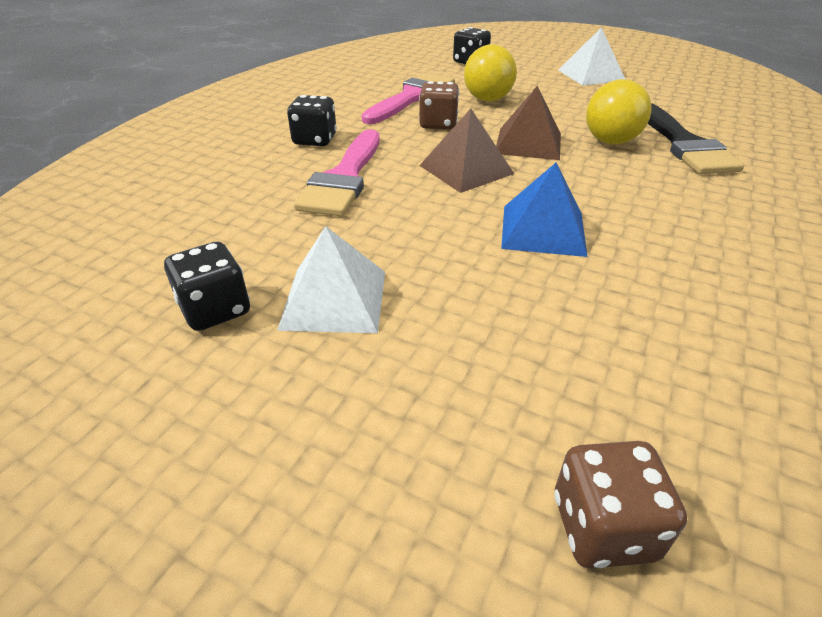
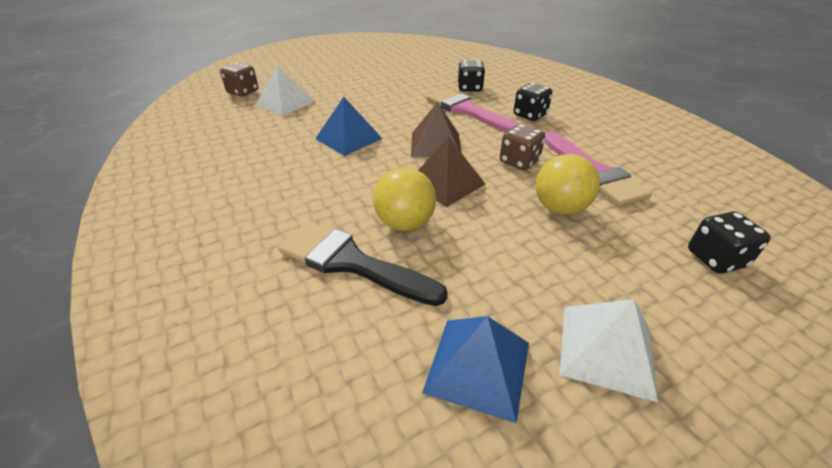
camera: 125 degrees right, 0 degrees up
black dice [164,242,250,331] -> black dice moved to [458,60,485,92]
white pyramid [277,226,385,333] -> white pyramid moved to [256,65,315,116]
none -> blue pyramid [422,316,529,424]

